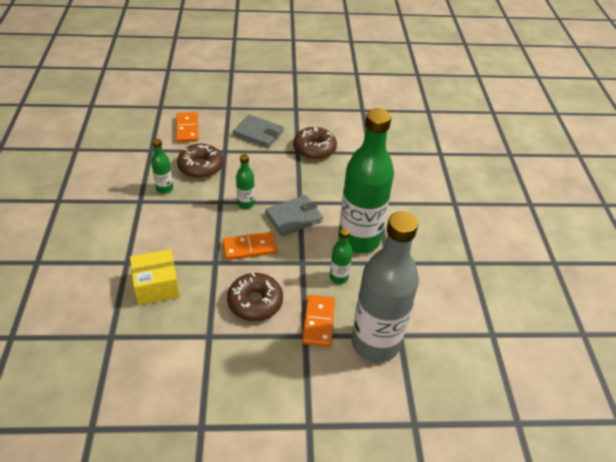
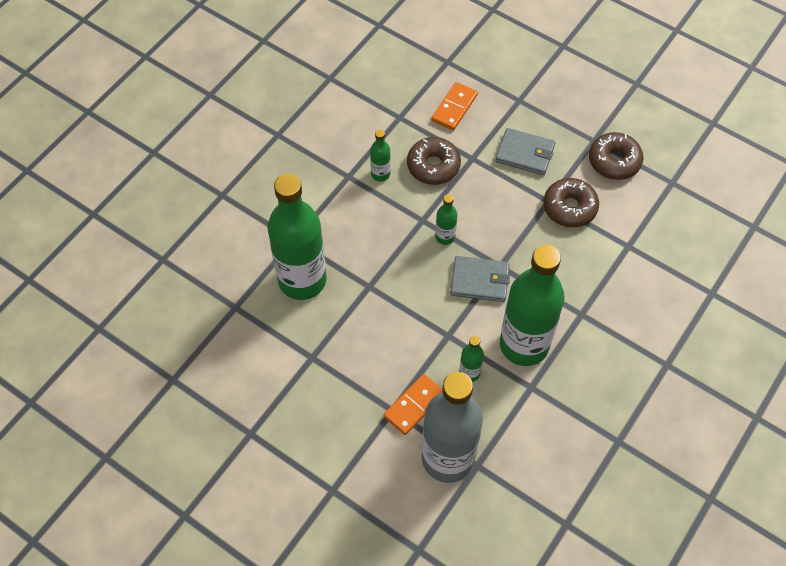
camera: 40 degrees right, 15 degrees up
yellow box [130,249,180,305] -> green bottle [268,174,326,300]
orange domino [222,232,277,260] -> none
brown donut [227,273,283,321] -> brown donut moved to [589,132,644,180]
grey wallet [233,115,284,148] -> grey wallet turned 45 degrees counterclockwise [495,128,555,175]

